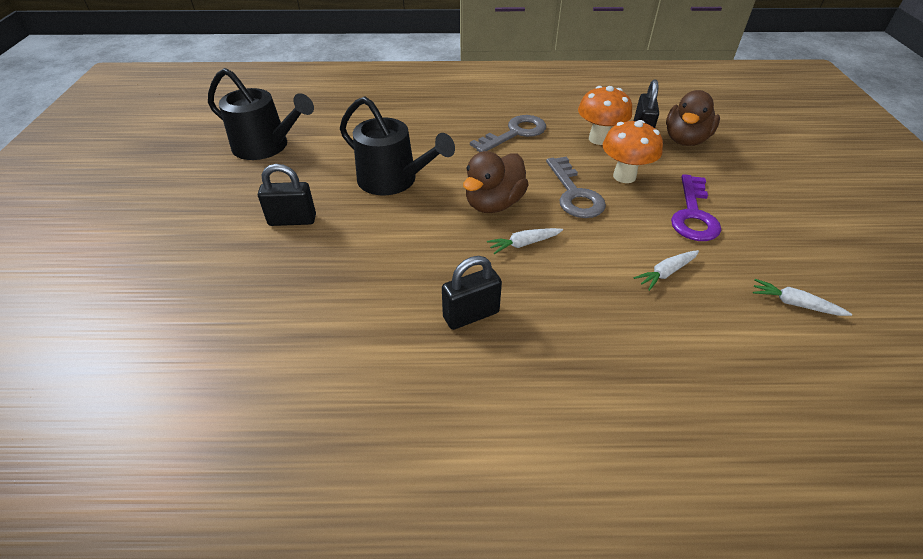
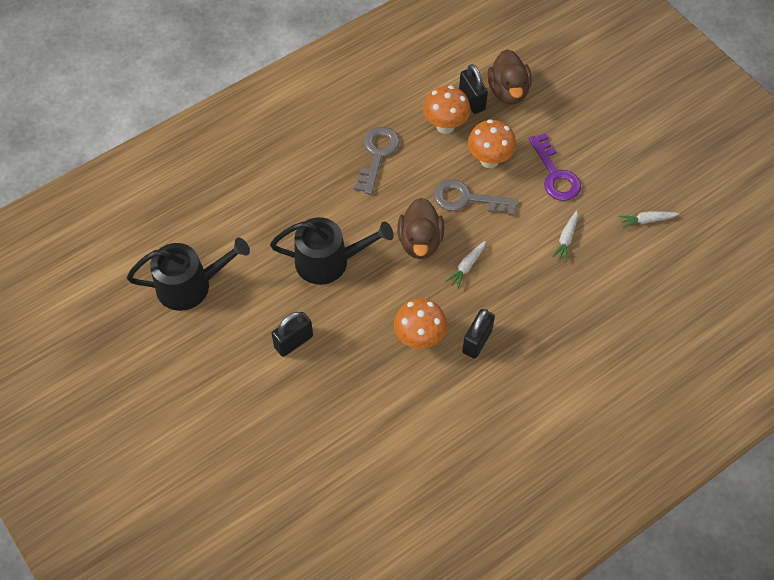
camera: 35 degrees left, 15 degrees up
grey key [546,156,606,218] -> grey key turned 150 degrees clockwise [434,179,518,216]
none -> orange mushroom [394,298,447,349]

